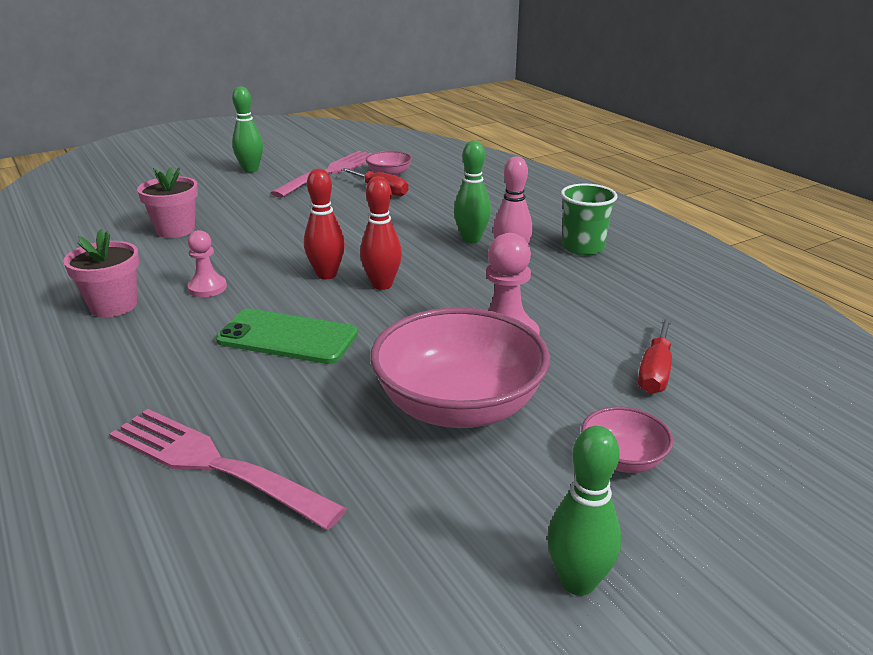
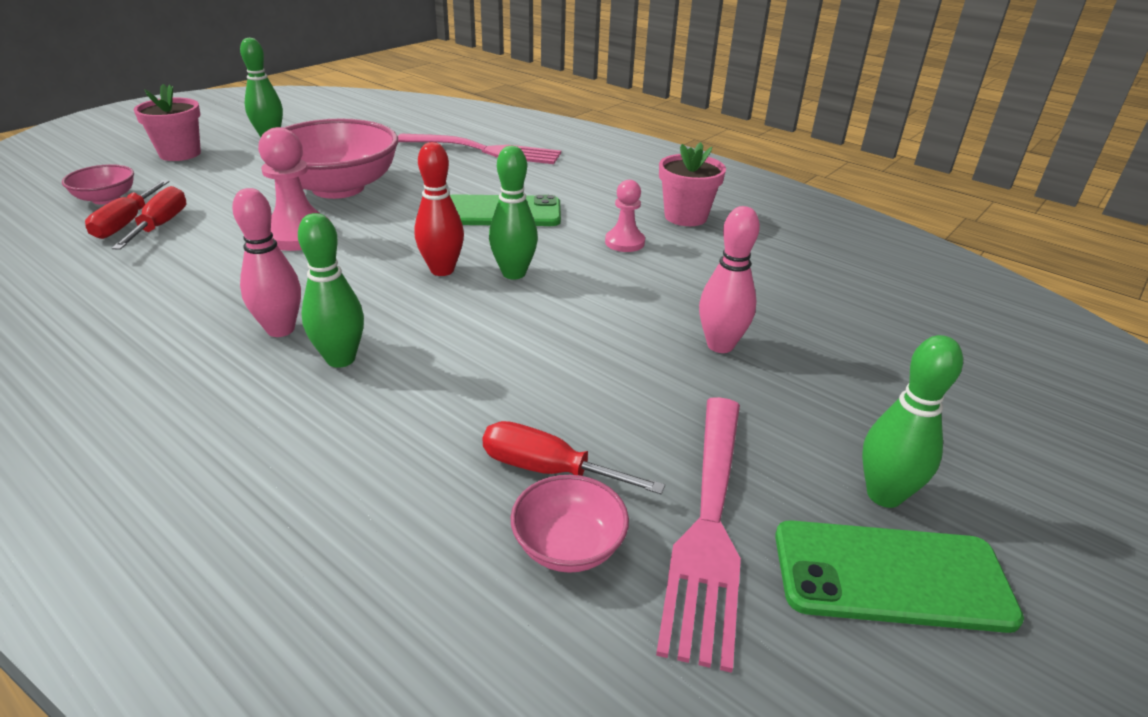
camera: 160 degrees right, 5 degrees up
pink flower pot [137,167,198,238] -> pink flower pot moved to [133,84,201,161]
red bowling pin [304,168,345,279] -> green bowling pin [489,146,538,279]
green cup [561,184,618,255] -> none
pink bowl [581,407,673,473] -> pink bowl moved to [62,164,134,205]
none -> red screwdriver [85,180,170,239]
none -> pink bowling pin [699,206,760,353]
none -> green phone [775,520,1024,633]

